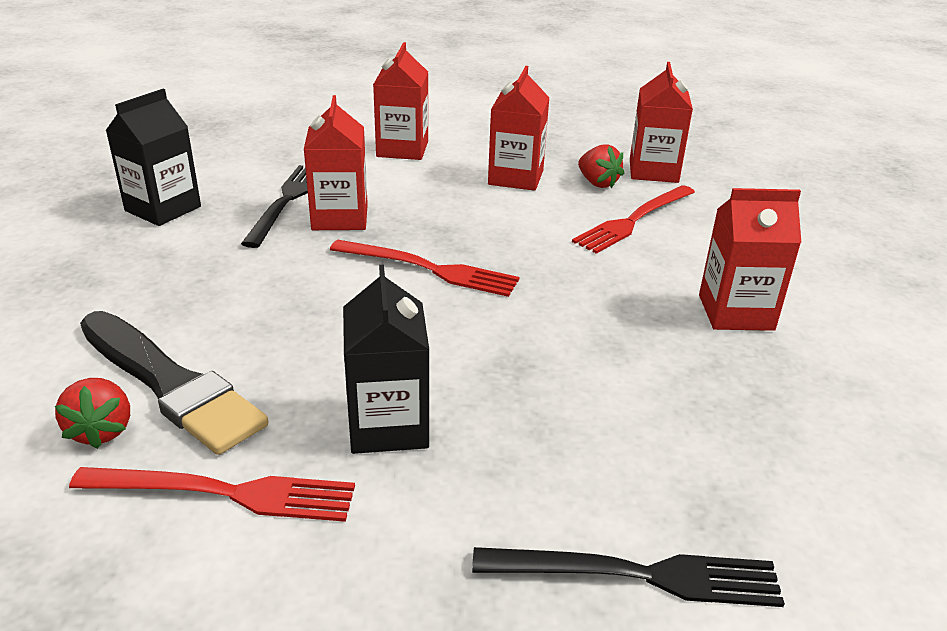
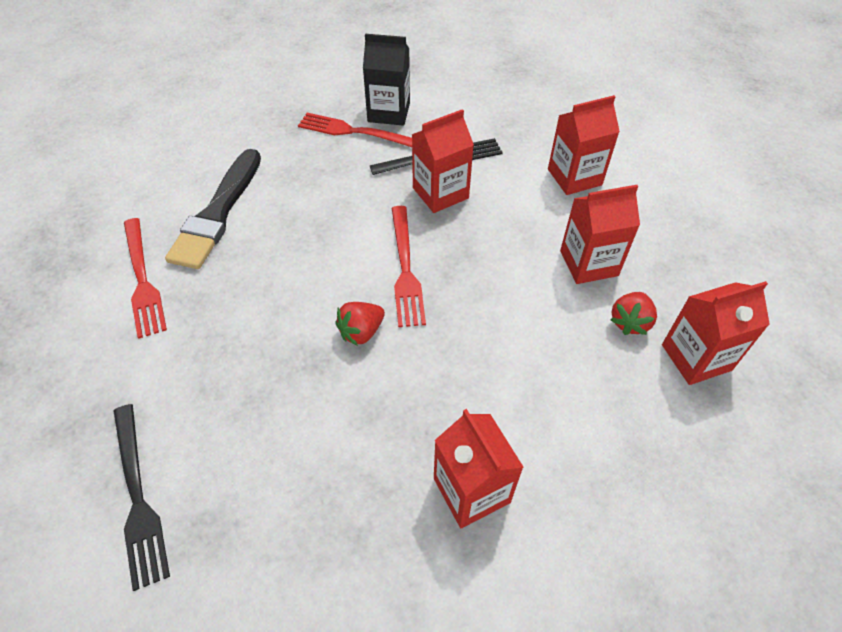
camera: 65 degrees right, 20 degrees up
red strawberry [55,378,130,449] -> red strawberry moved to [335,302,385,346]
black carton [343,265,429,454] -> none
red fork [572,185,695,254] -> red fork moved to [298,113,412,147]

